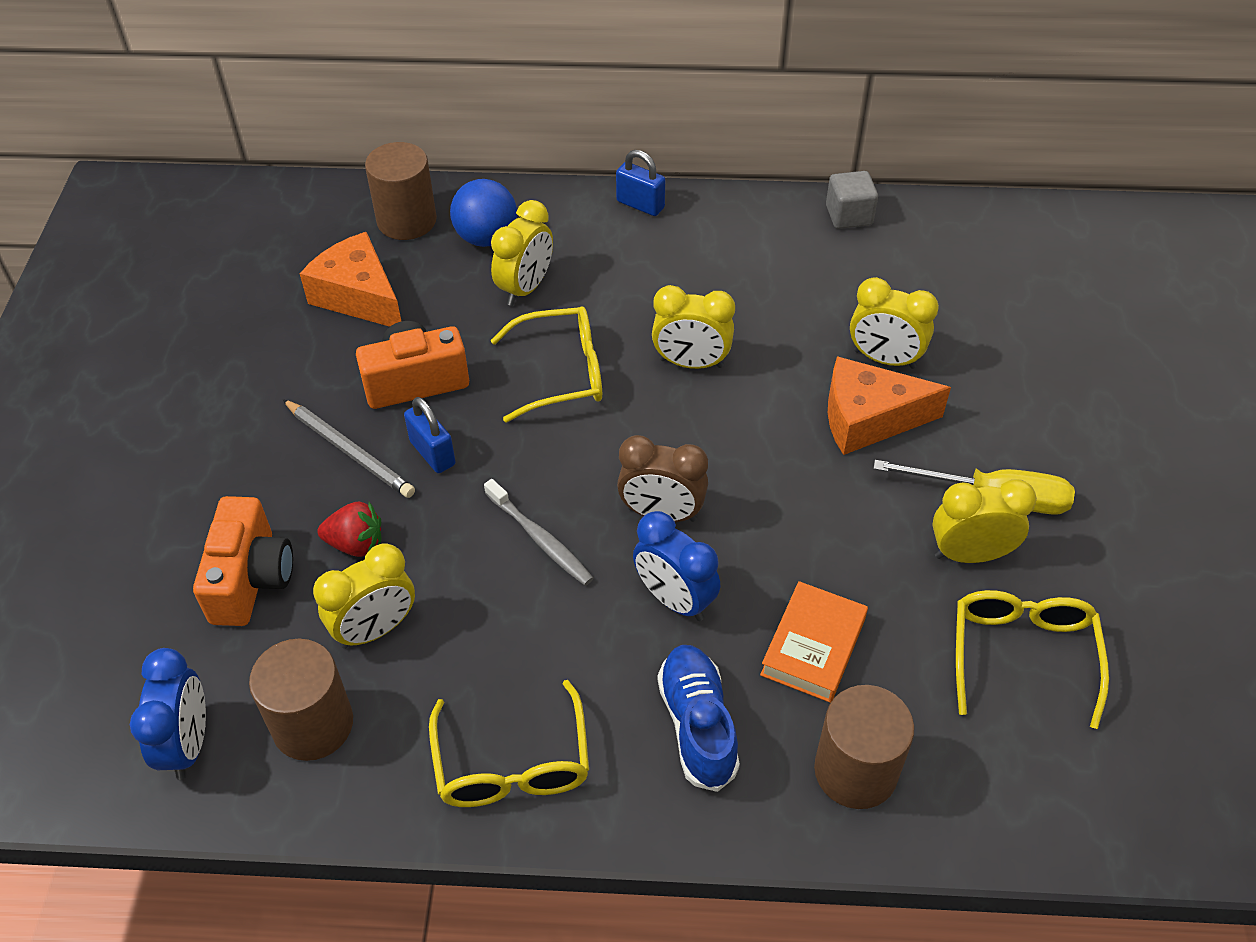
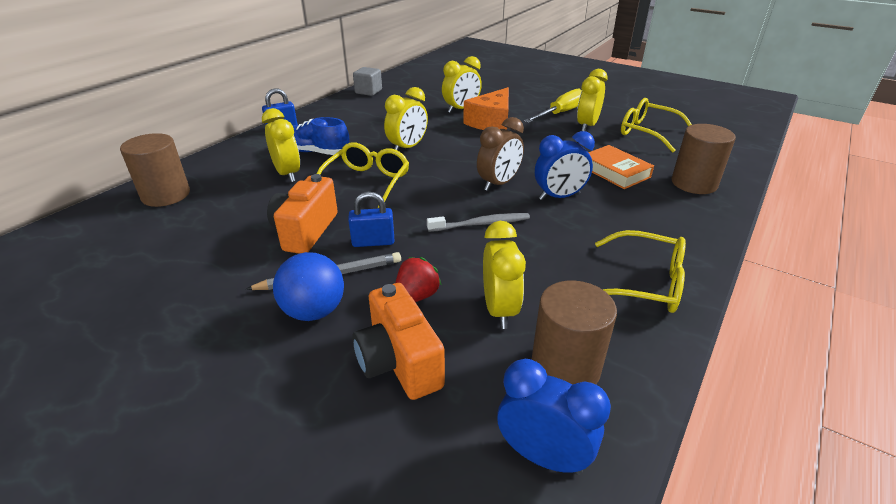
camera: 60 degrees left, 15 degrees down
orange camera [193,496,293,626] -> orange camera turned 150 degrees counterclockwise [352,283,445,400]
orange cheese [300,232,401,327] -> none
blue ball [450,179,517,247] -> blue ball moved to [273,252,344,321]
blue shoe [657,645,740,792] -> blue shoe moved to [292,117,350,155]

